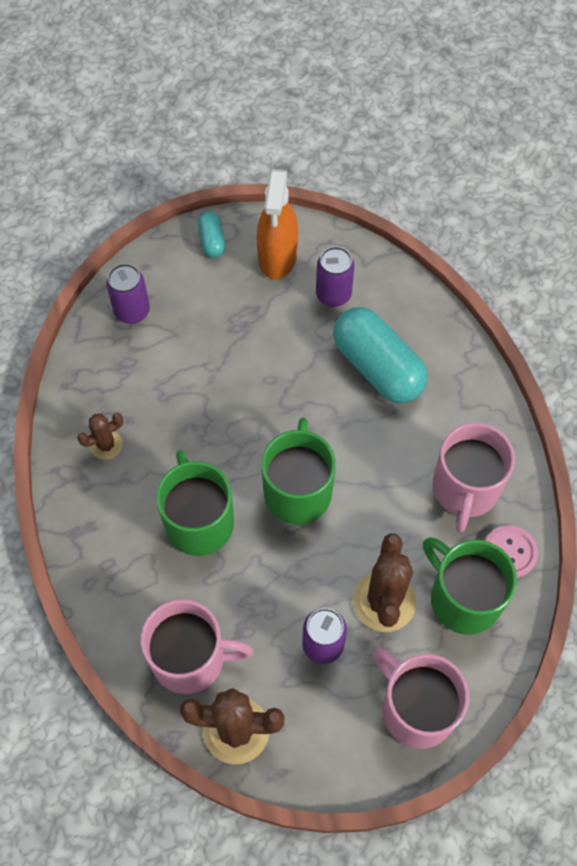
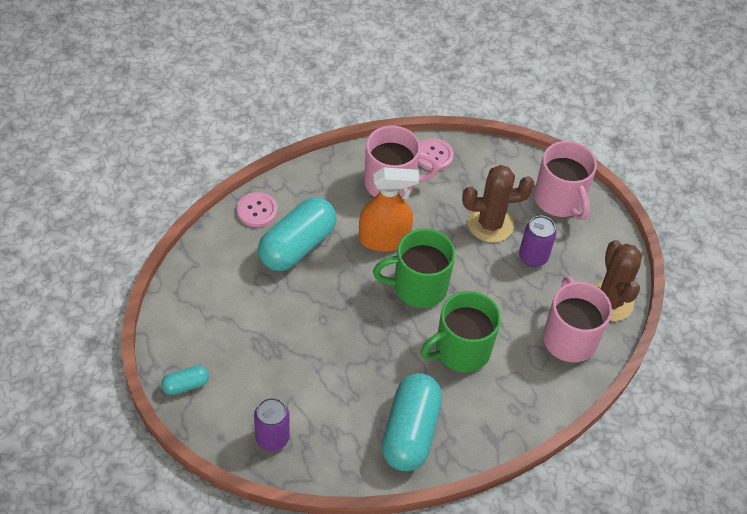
camera: 105 degrees left, 10 degrees down
brown cactus [77,413,123,460] -> turquoise capsule [382,373,442,471]
orange spray bottle [257,169,298,279] -> orange spray bottle moved to [359,167,419,252]
purple can [316,246,354,307] -> none
pink mug [373,648,469,749] -> pink mug turned 60 degrees counterclockwise [534,141,597,220]
green mug [423,537,517,635] -> none
none -> pink button [237,192,277,227]

